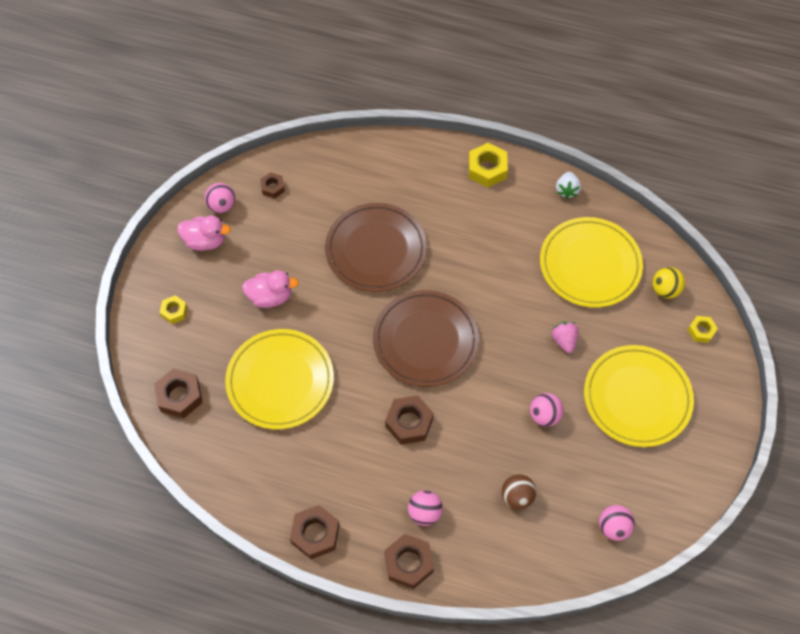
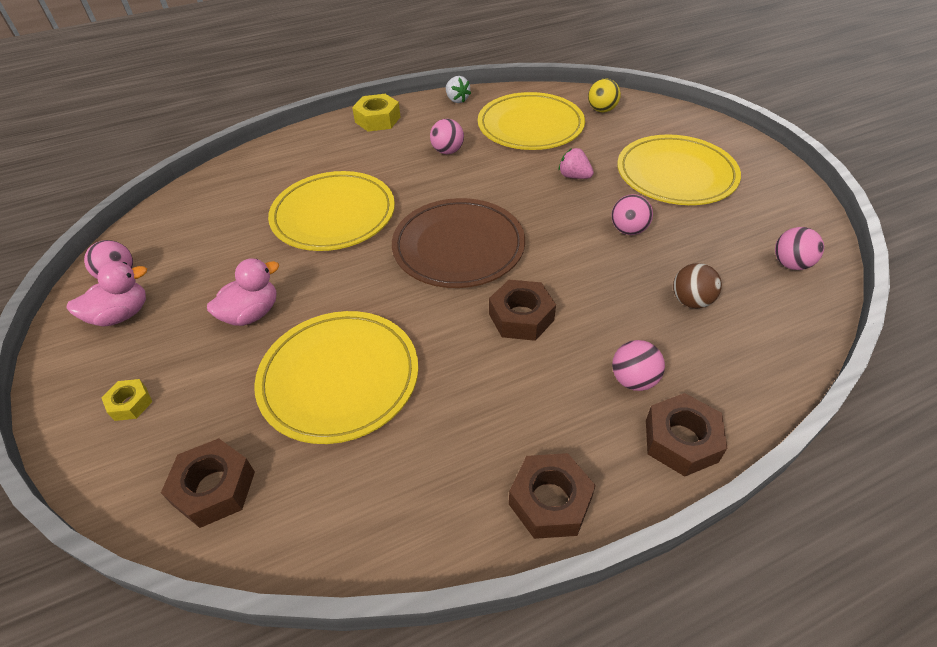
camera: 40 degrees left, 15 degrees down
brown nut [260,172,285,199] -> none
brown plate [325,203,427,292] -> yellow plate [268,171,395,251]
yellow nut [688,316,718,343] -> none
none -> pink ball [430,119,464,154]

